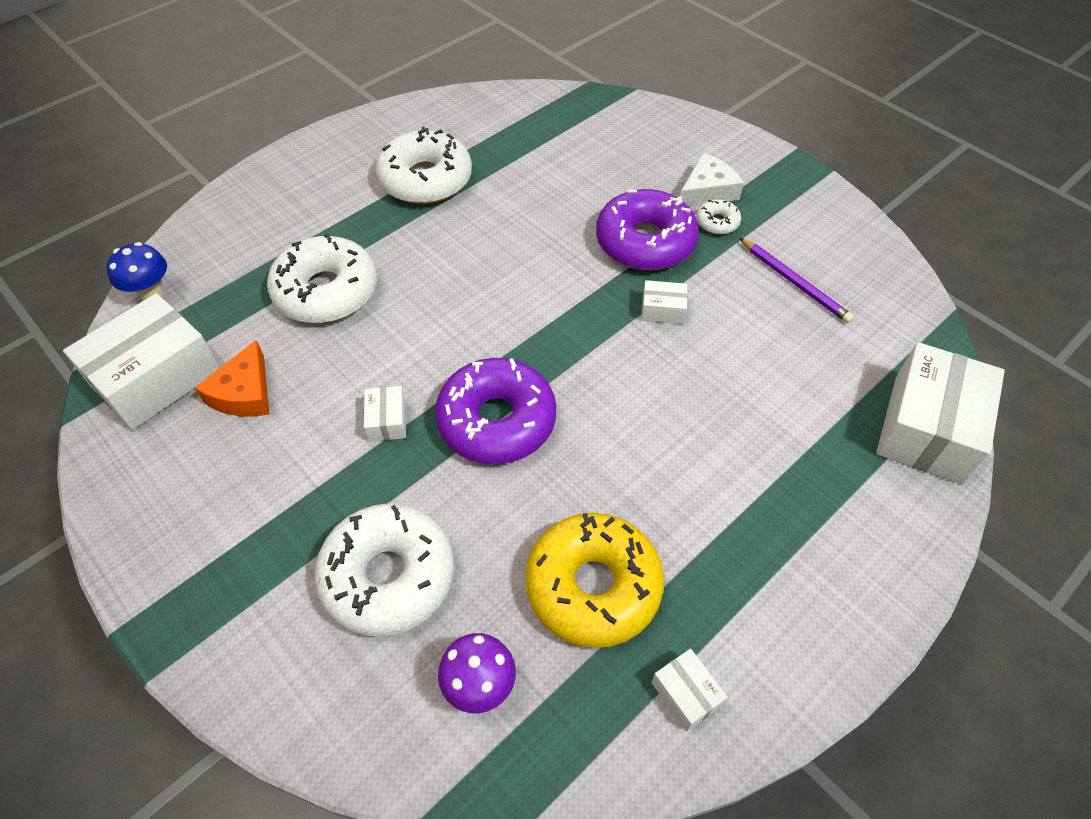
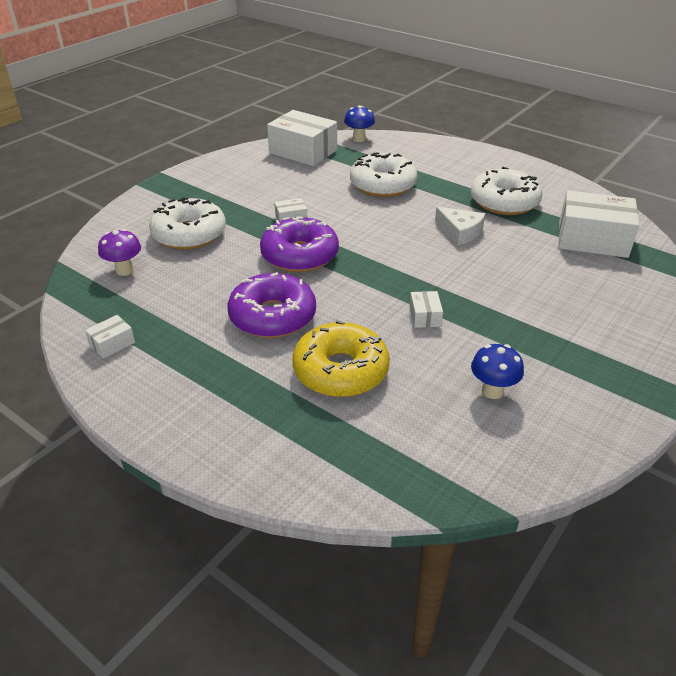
camera: 80 degrees right, 15 degrees down
orange cheese [195,340,269,417] -> none
yellow donut [525,513,664,648] -> yellow donut moved to [292,320,390,397]
purple donut [596,189,699,270] -> purple donut moved to [227,272,316,338]
white cheese [680,153,744,206] -> white cheese moved to [435,207,485,245]
white donut [696,199,741,235] -> none
purple pencil [739,238,854,323] -> blue mushroom [471,344,524,399]
white box [876,342,1005,484] -> white box moved to [558,190,639,258]

